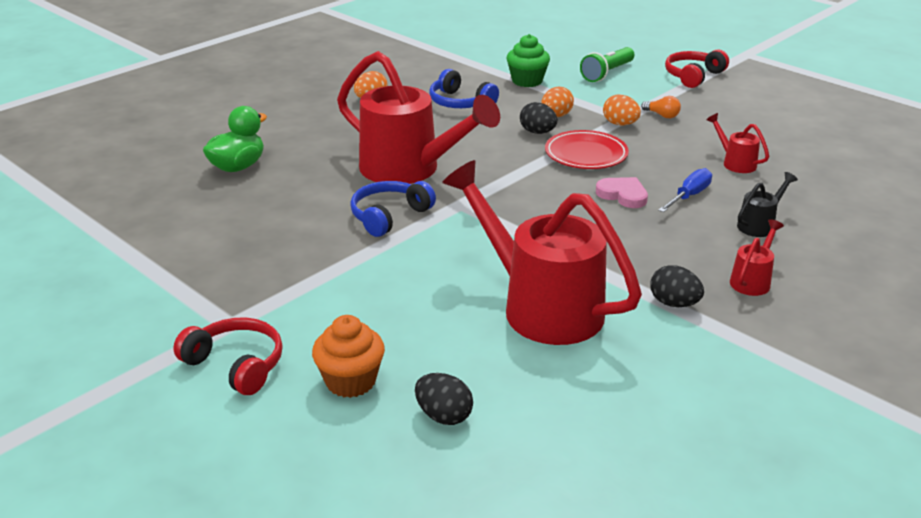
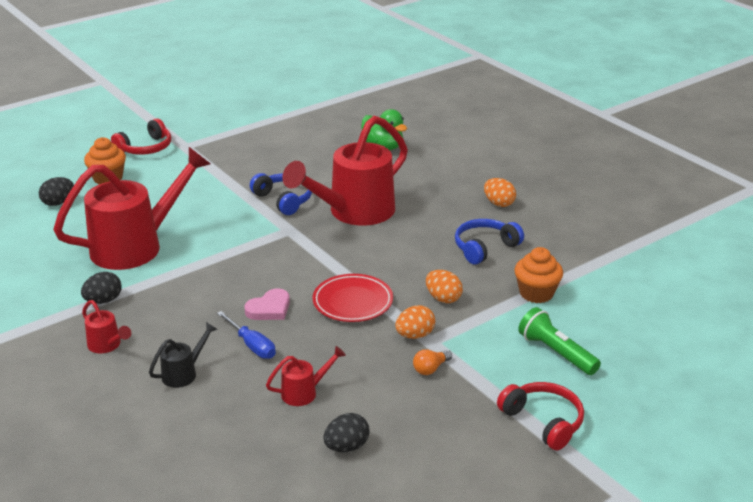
camera: 100 degrees right, 0 degrees up
green cupcake [507,34,550,87] -> orange cupcake [515,247,563,303]
black egg [520,102,557,134] -> black egg moved to [323,413,370,452]
black watering can [737,172,798,237] -> black watering can turned 105 degrees counterclockwise [149,322,218,388]

